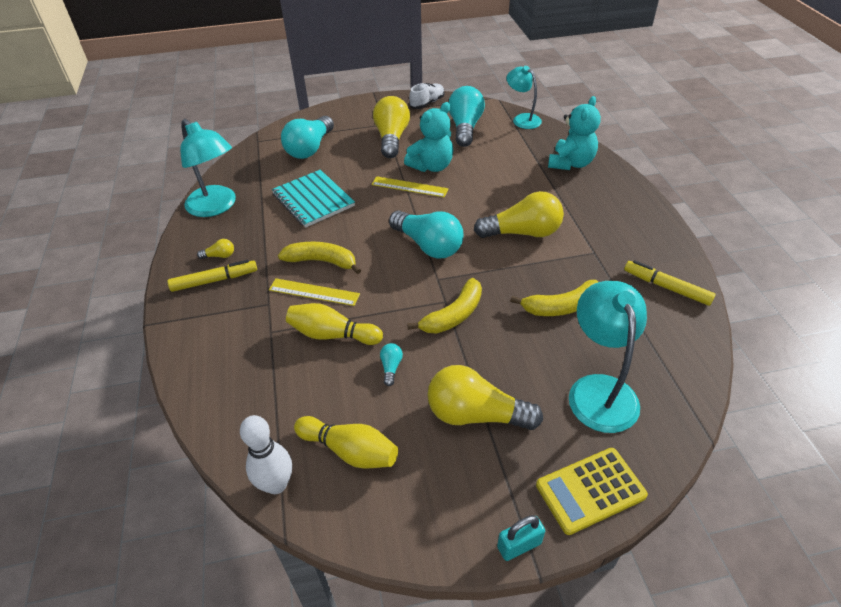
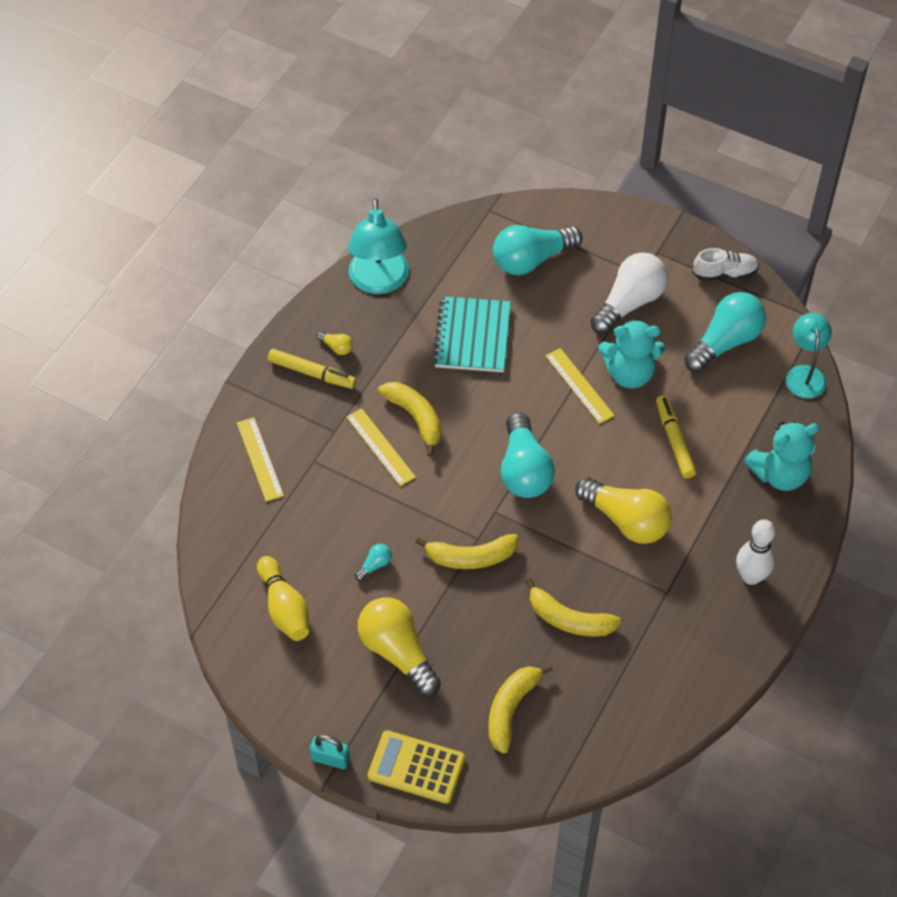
camera: 40 degrees right, 10 degrees up
white bowling pin [240,415,292,494] -> white bowling pin moved to [736,519,775,585]
yellow bowling pin [286,303,383,345] -> none
yellow light bulb [373,96,410,158] -> white light bulb [590,253,668,334]
turquoise lamp [569,281,647,433] -> yellow banana [488,664,553,753]
yellow marker [624,260,716,306] -> yellow marker moved to [656,395,696,479]
none -> yellow ruler [237,417,284,502]

